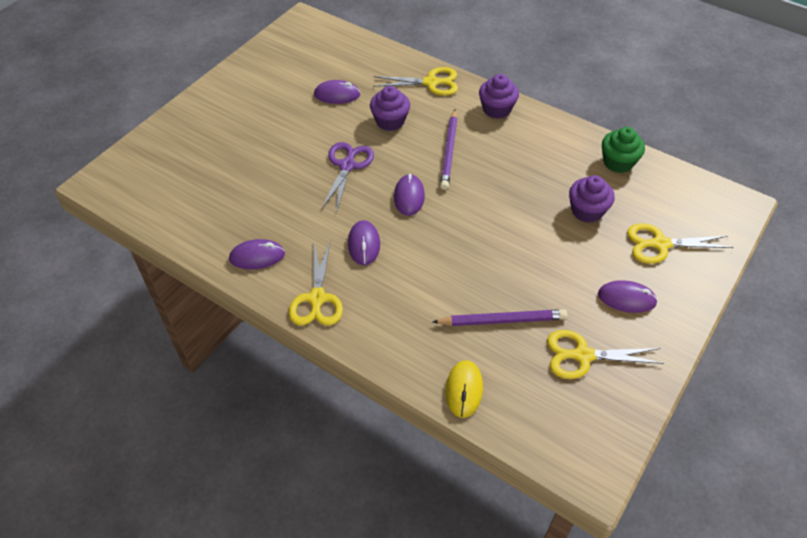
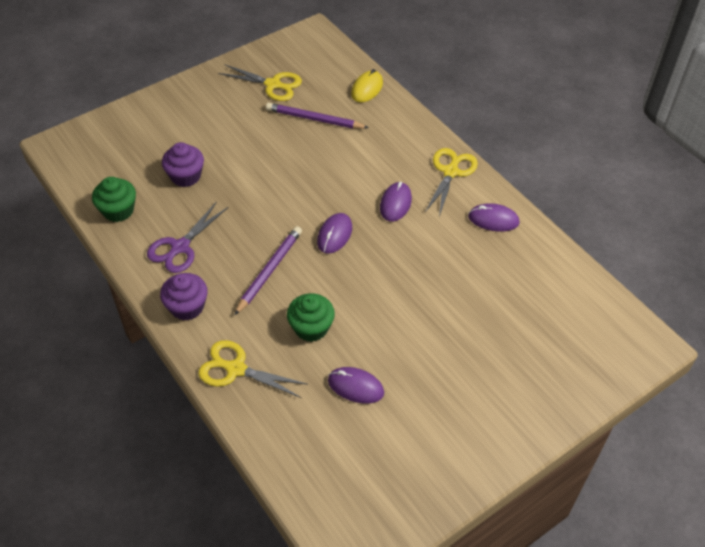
camera: 160 degrees left, 0 degrees up
purple scissors [321,142,374,213] -> purple scissors moved to [147,202,229,273]
purple cupcake [370,86,410,131] -> green cupcake [287,293,335,342]
purple mouse [598,280,658,313] -> none
yellow scissors [627,223,734,264] -> none

